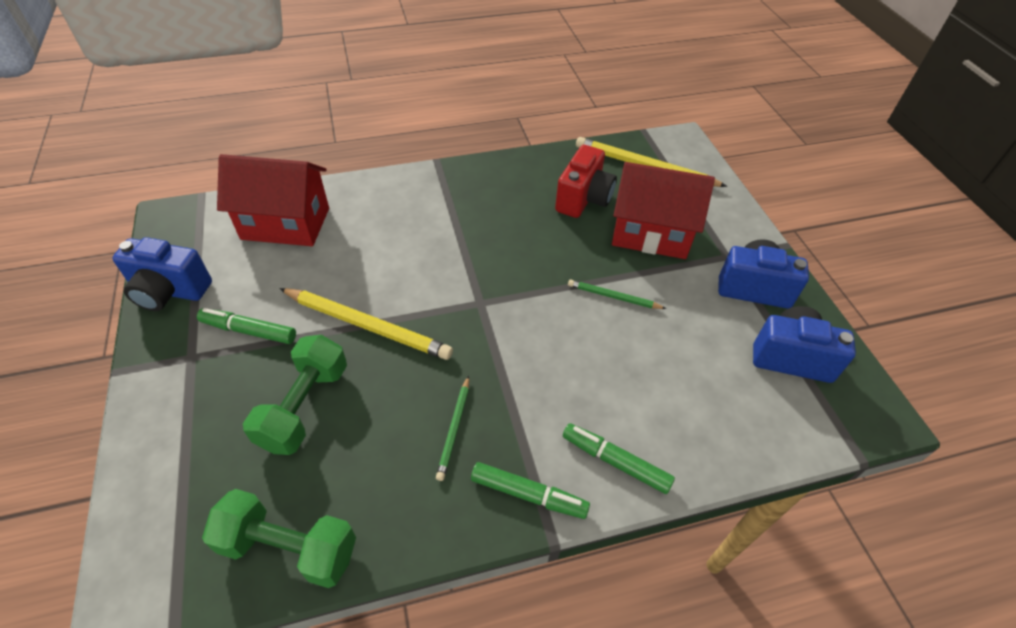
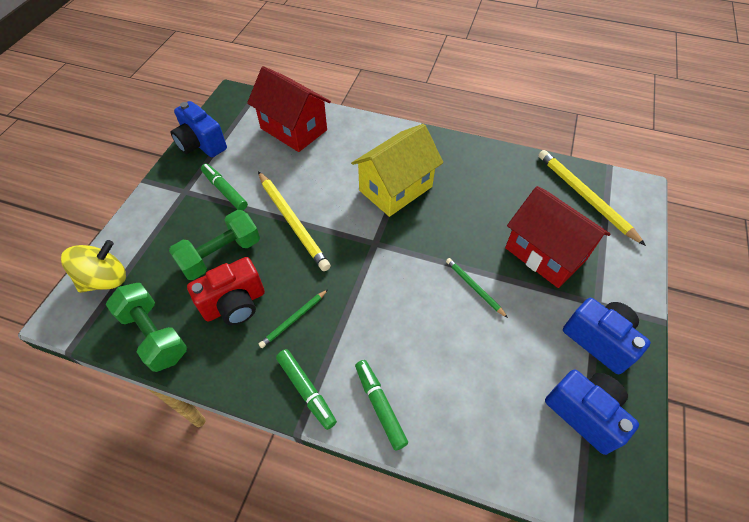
camera: 35 degrees right, 5 degrees up
red camera [555,145,617,218] -> red camera moved to [187,257,265,325]
none -> yellow spinning top [61,240,126,293]
none -> yellow house [351,124,443,217]

